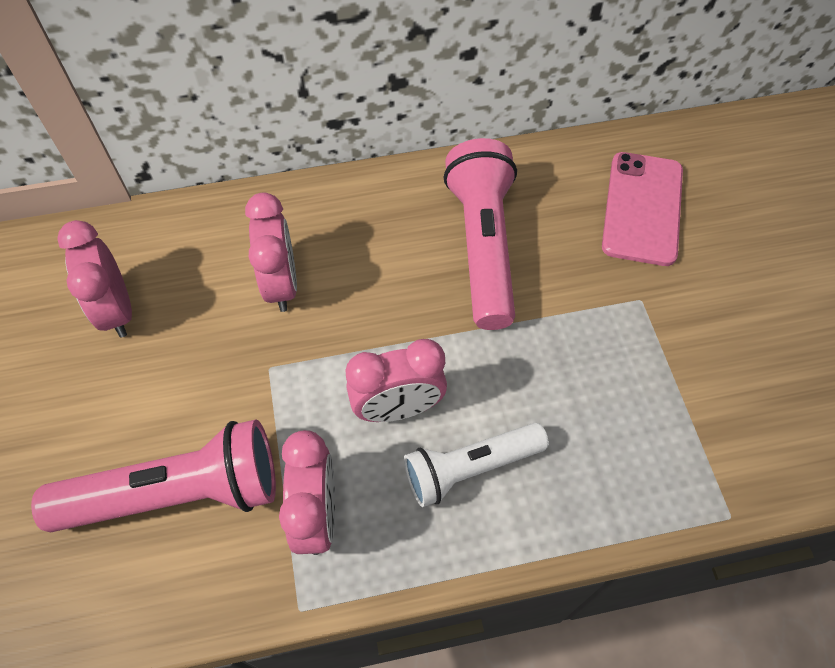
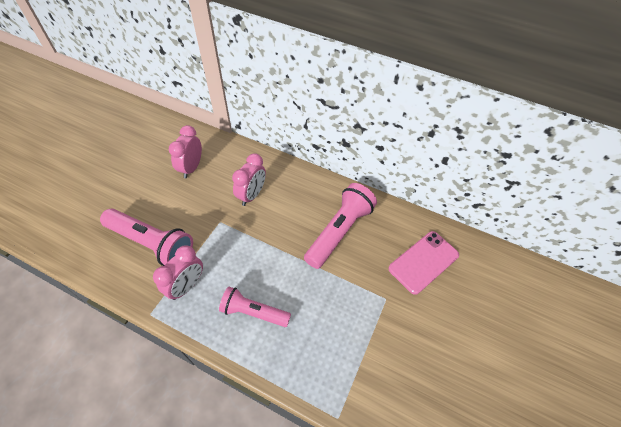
camera: 35 degrees right, 5 degrees down
pink clock [346,339,447,422] -> none
white flashlight [404,423,549,507] -> pink flashlight [219,286,291,327]

